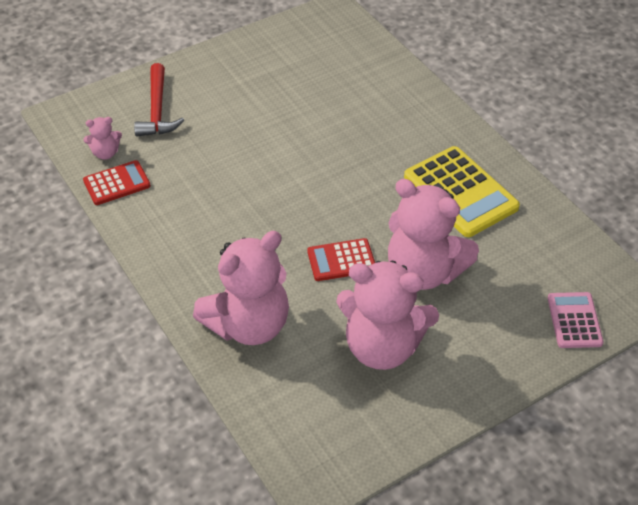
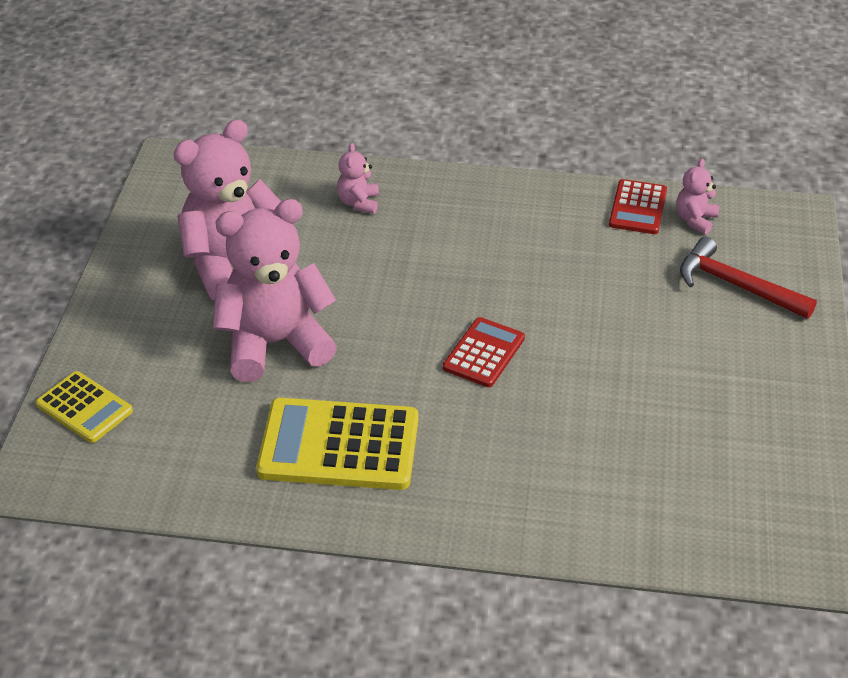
camera: 130 degrees right, 5 degrees down
pink teddy bear [193,231,289,345] -> pink teddy bear [337,143,379,214], size x0.44
red calculator [307,238,375,281] -> red calculator moved to [443,317,525,387]
pink calculator [548,292,604,348] -> yellow calculator [36,371,133,443]

